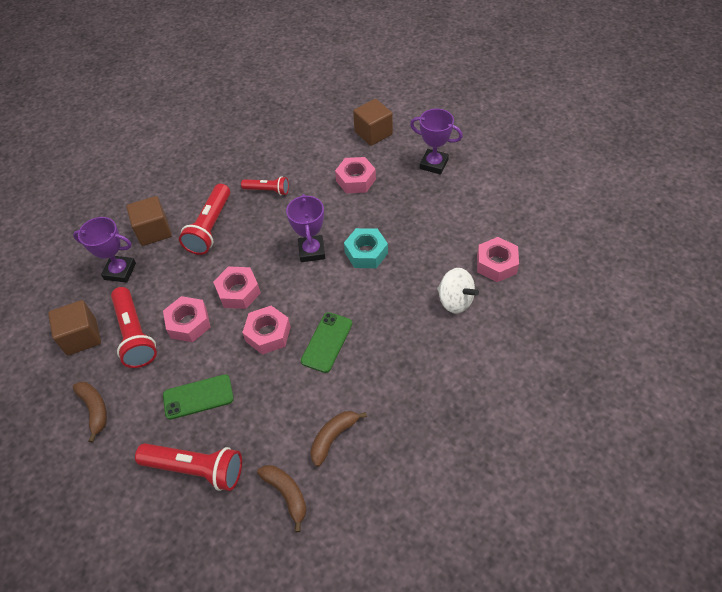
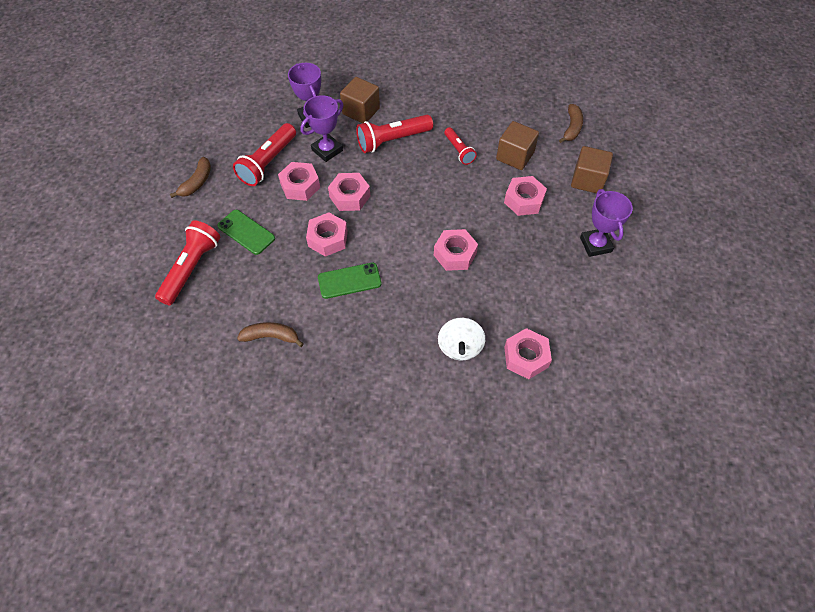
camera: 50 degrees right, 5 degrees up
brown cube [48,300,101,356] -> brown cube moved to [496,121,539,170]
red flashlight [135,443,242,491] -> red flashlight turned 135 degrees counterclockwise [155,221,220,305]
brown banana [257,465,307,532] -> brown banana moved to [559,104,583,143]
purple trophy [286,194,325,262] -> purple trophy moved to [300,95,343,162]
turquoise nut [344,228,388,268] -> pink nut [434,229,478,271]

